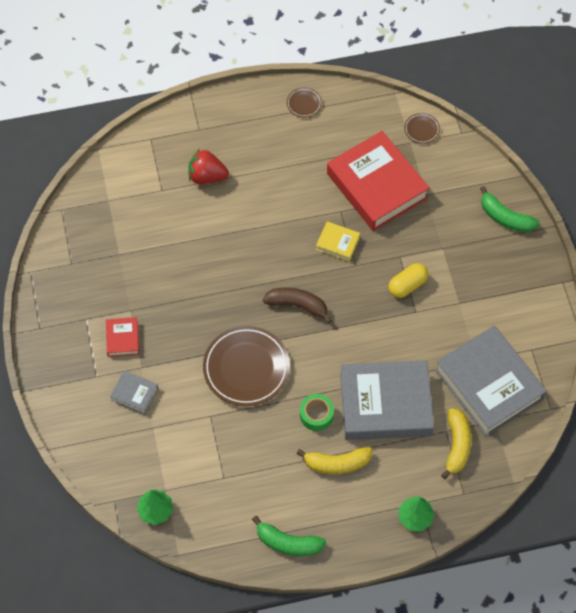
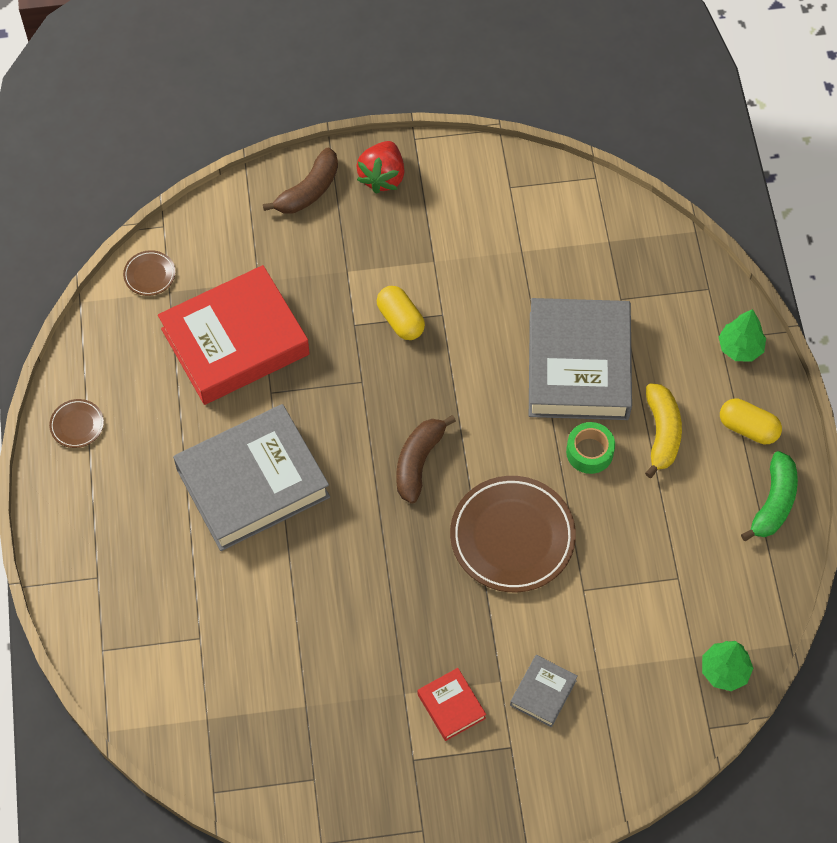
camera: 85 degrees left, 0 degrees up
red book [106,317,139,357] -> red book turned 60 degrees clockwise [418,668,486,741]
red strawberry [188,149,229,184] -> red strawberry moved to [357,141,404,194]
yellow book [316,221,360,262] -> none
grey book [435,326,547,436] -> grey book moved to [173,404,330,551]
yellow banana [441,408,471,479] -> none
green banana [480,186,539,232] -> brown banana [263,147,338,214]
none -> yellow capsule [720,399,782,444]

